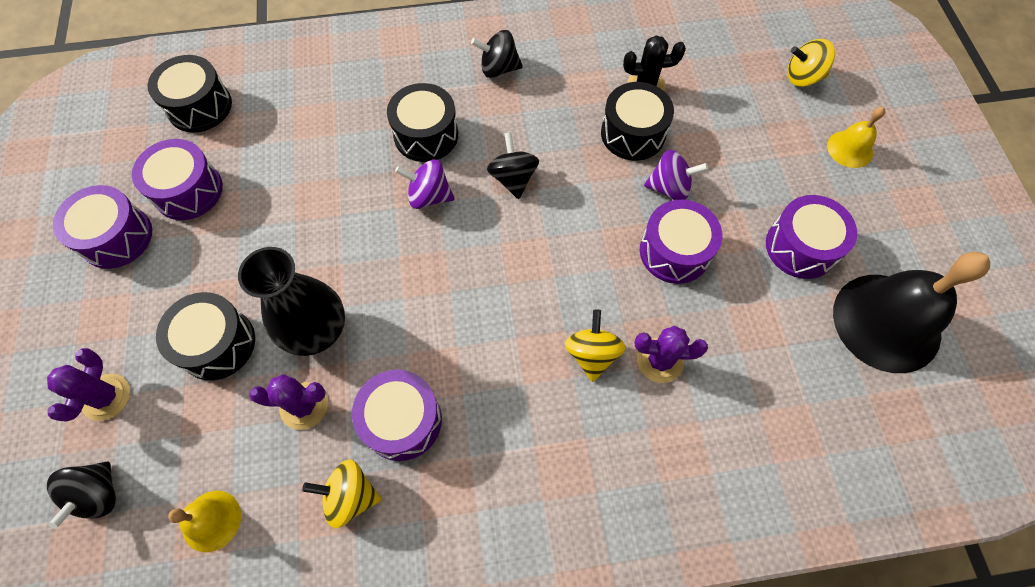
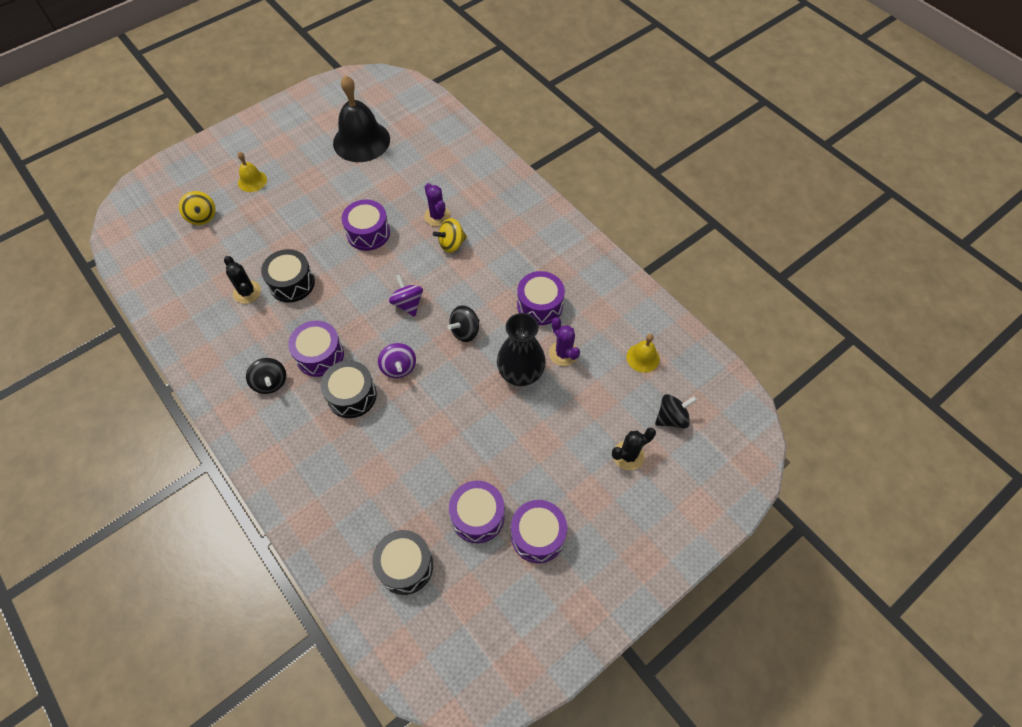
camera: 120 degrees left, 5 degrees down
purple cactus [47,348,130,421] -> black cactus [612,427,656,470]
black drum [156,292,255,380] -> none
yellow spinning top [302,459,382,528] -> none
black spinning top [487,132,539,199] -> black spinning top moved to [447,305,480,342]
purple spinning top [644,150,708,200] -> purple spinning top moved to [389,274,423,317]
purple drum [766,195,857,279] -> purple drum moved to [288,321,344,377]

